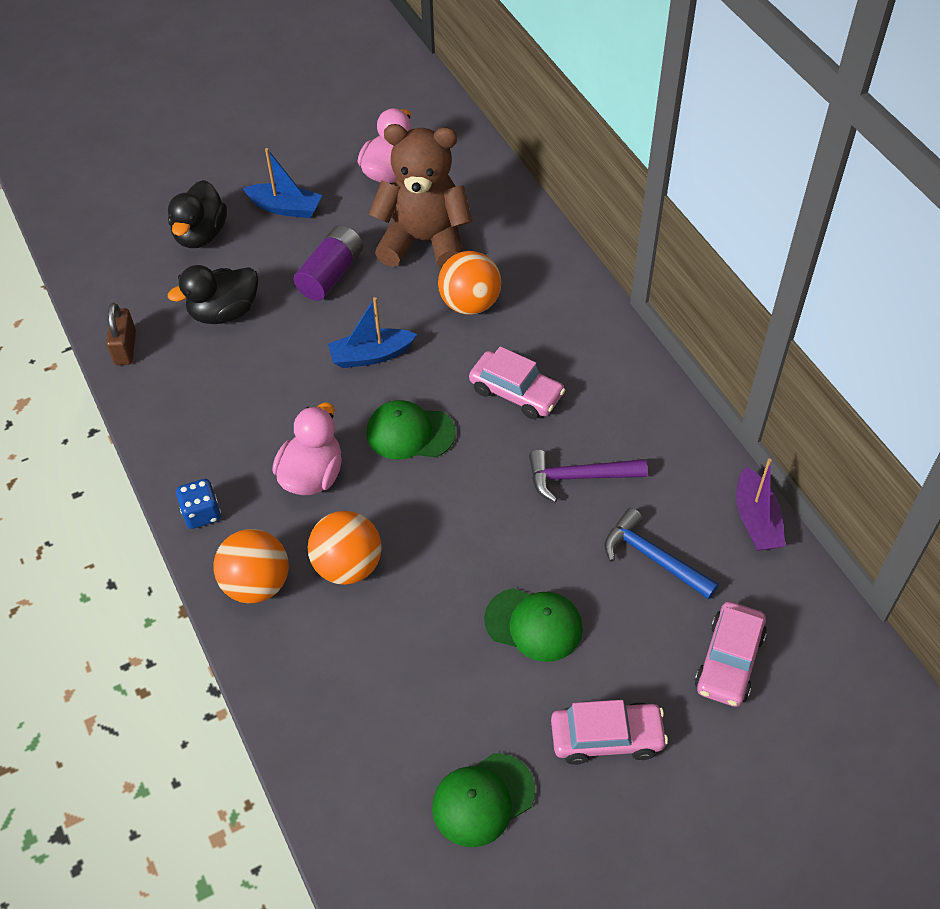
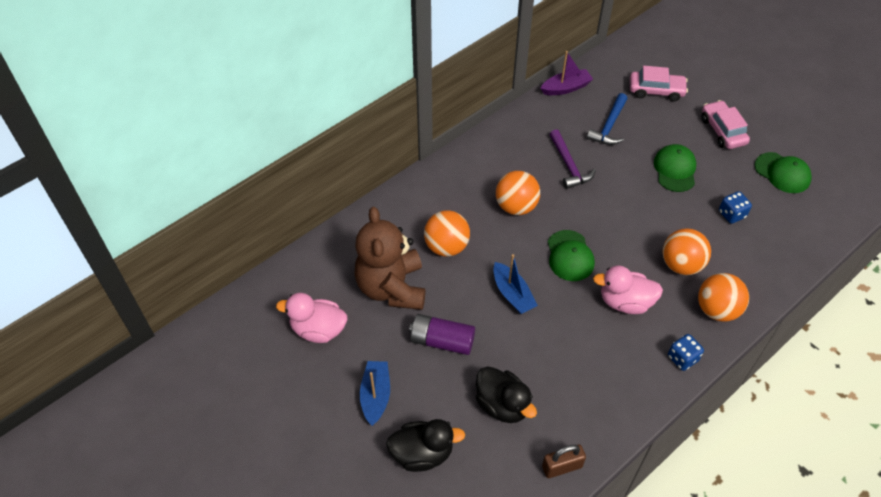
camera: 105 degrees left, 0 degrees up
pink car [469,346,565,419] -> orange ball [496,171,540,215]
none -> blue dice [719,191,752,224]

